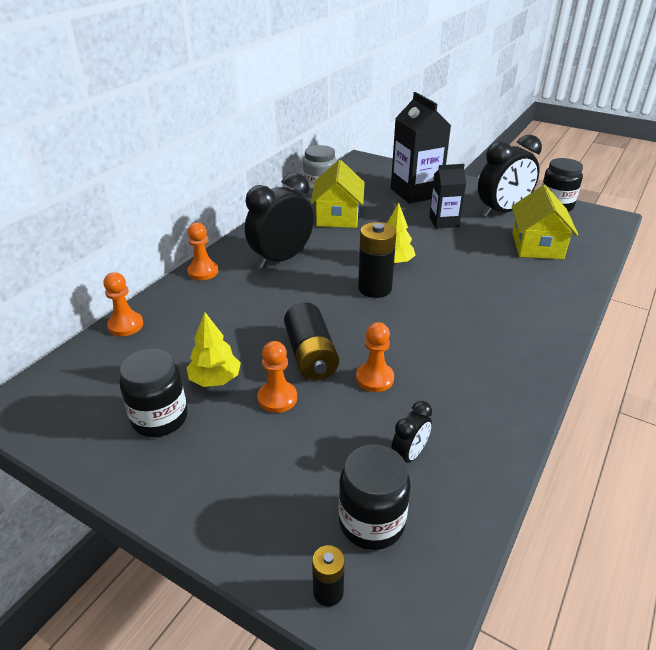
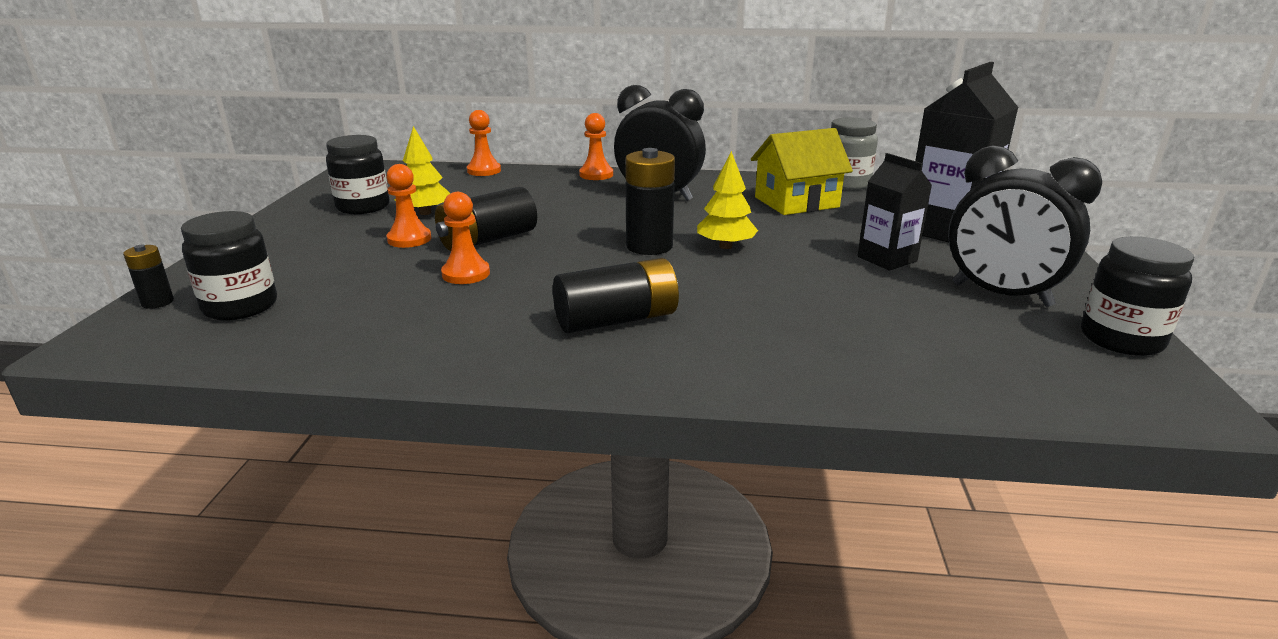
camera: 65 degrees right, 10 degrees down
black clock [391,401,432,463] -> none
yellow house [512,185,578,259] -> none
none -> black battery [553,258,679,333]

